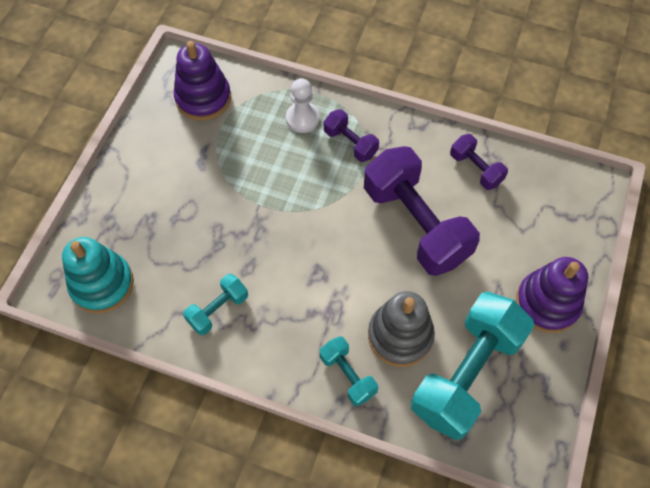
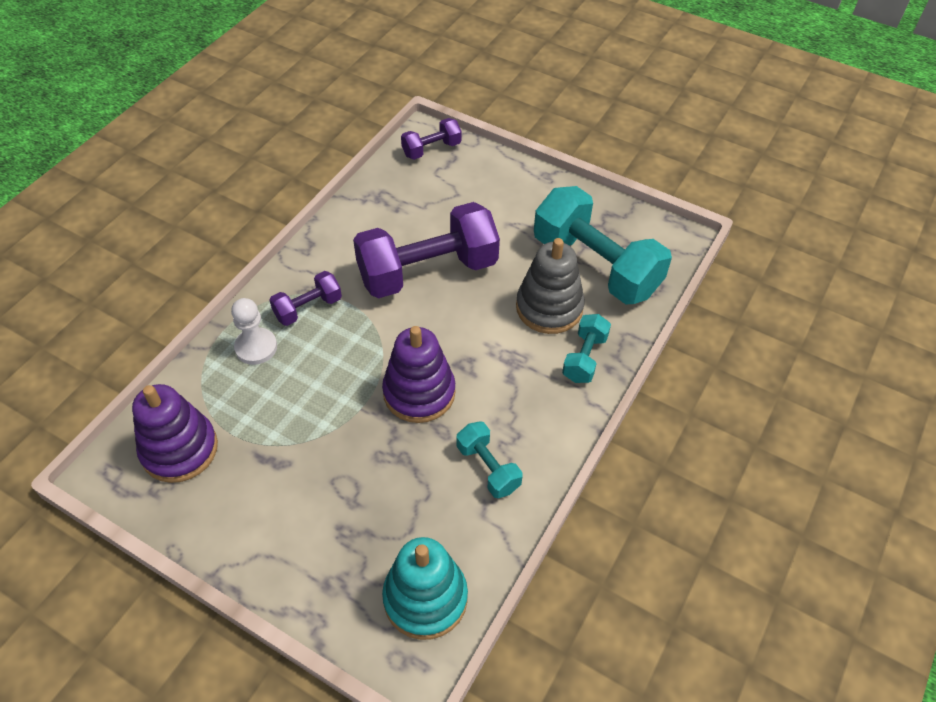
camera: 80 degrees left, 10 degrees down
turquoise dumbbell [320,336,378,406] -> turquoise dumbbell turned 45 degrees counterclockwise [562,314,611,383]
purple dumbbell [450,134,508,190] -> purple dumbbell moved to [401,118,462,160]
purple stacking toy [516,257,588,333] -> purple stacking toy moved to [382,326,456,423]

